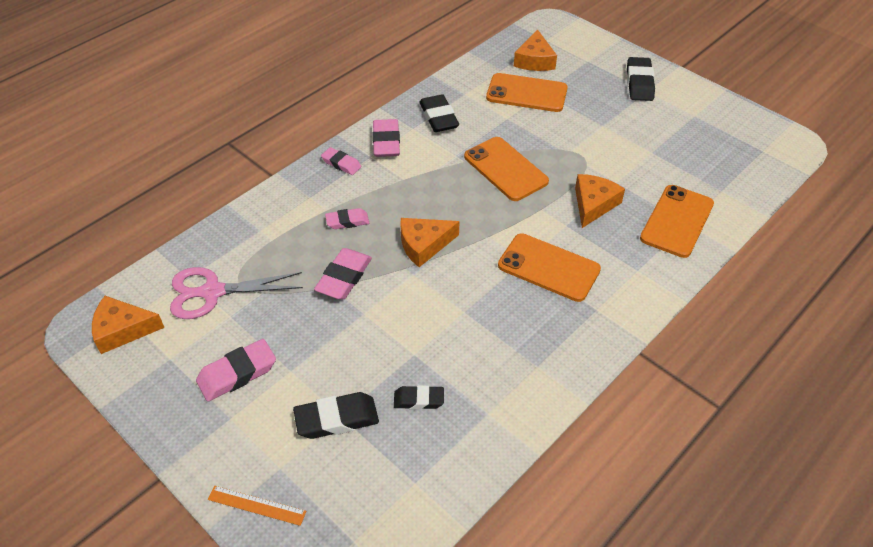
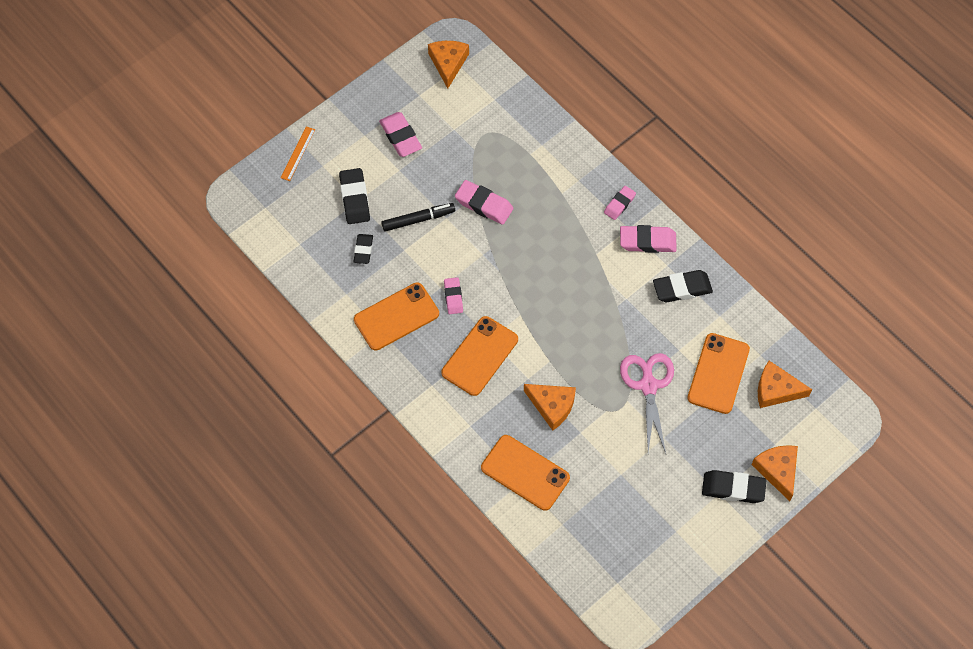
camera: 95 degrees right, 15 degrees up
pink scissors [170,267,303,319] -> pink scissors moved to [620,353,674,453]
pink eraser [325,208,369,229] -> pink eraser moved to [444,277,463,314]
orange cheese [401,218,459,267] -> orange cheese moved to [751,445,798,501]
orange phone [464,137,549,201] -> orange phone moved to [354,283,439,351]
none -> black marker [381,203,455,232]

